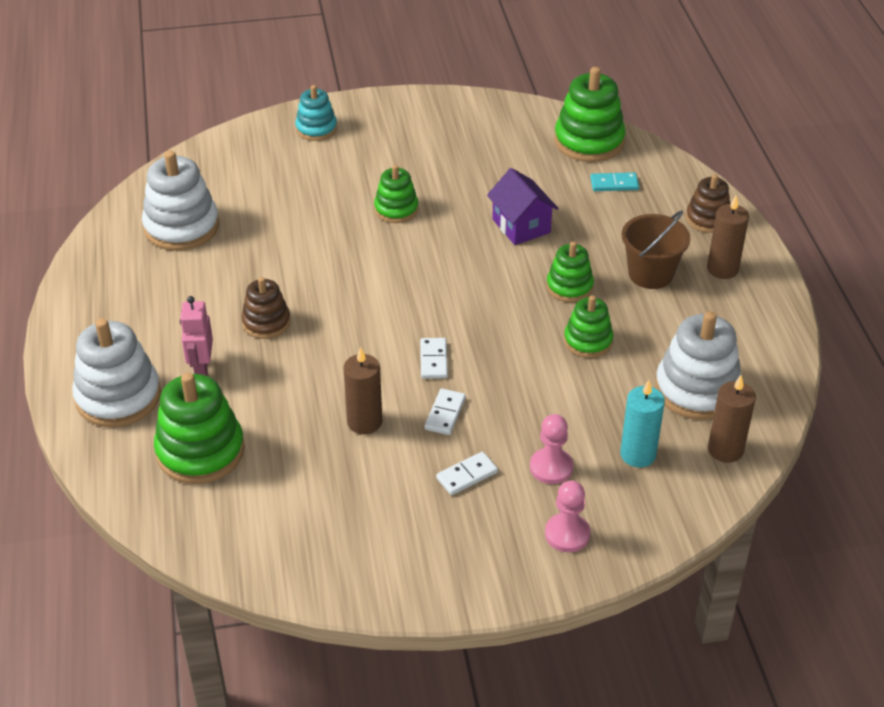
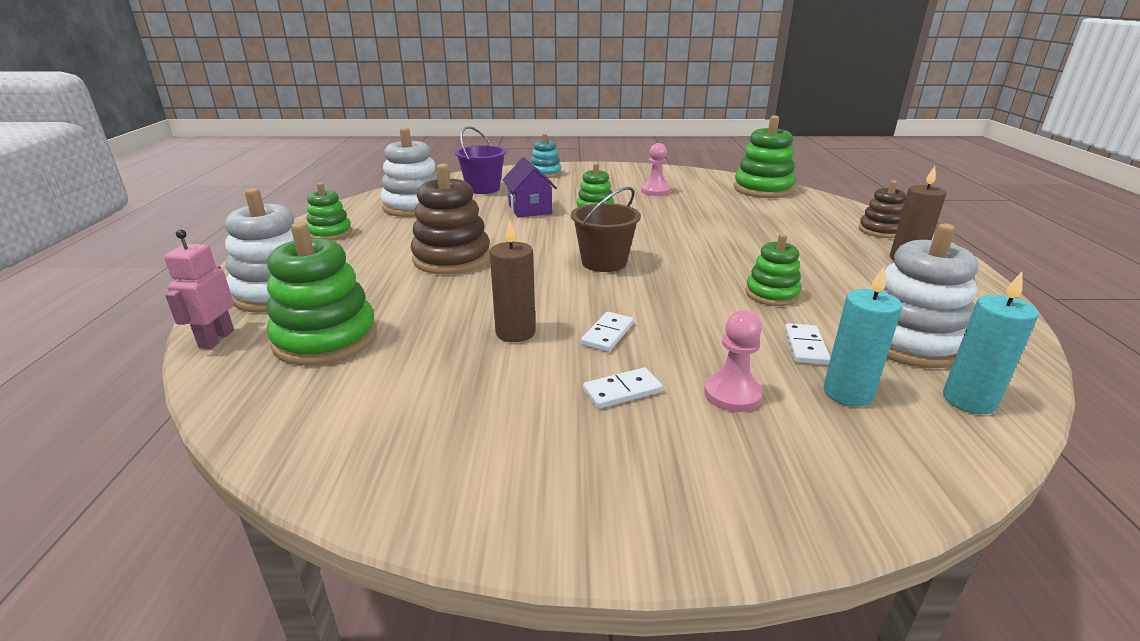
camera: 10 degrees right, 15 degrees down
pink robot [180,296,213,376] -> pink robot moved to [164,229,234,349]
brown stacking toy [241,277,291,339] -> brown stacking toy [411,164,490,274], size x1.67
white domino [420,338,448,379] -> white domino moved to [785,323,830,365]
purple house [487,168,559,245] -> purple house moved to [503,157,557,218]
pink pawn [545,481,590,552] -> pink pawn moved to [641,143,670,196]
green stacking toy [546,241,594,302] -> green stacking toy moved to [307,183,352,240]
turquoise domino [590,172,639,191] -> none
brown bucket [622,210,690,289] -> brown bucket moved to [571,186,641,272]
brown candle [708,375,756,463] -> turquoise candle [943,272,1039,414]
none -> purple bucket [455,126,506,194]

